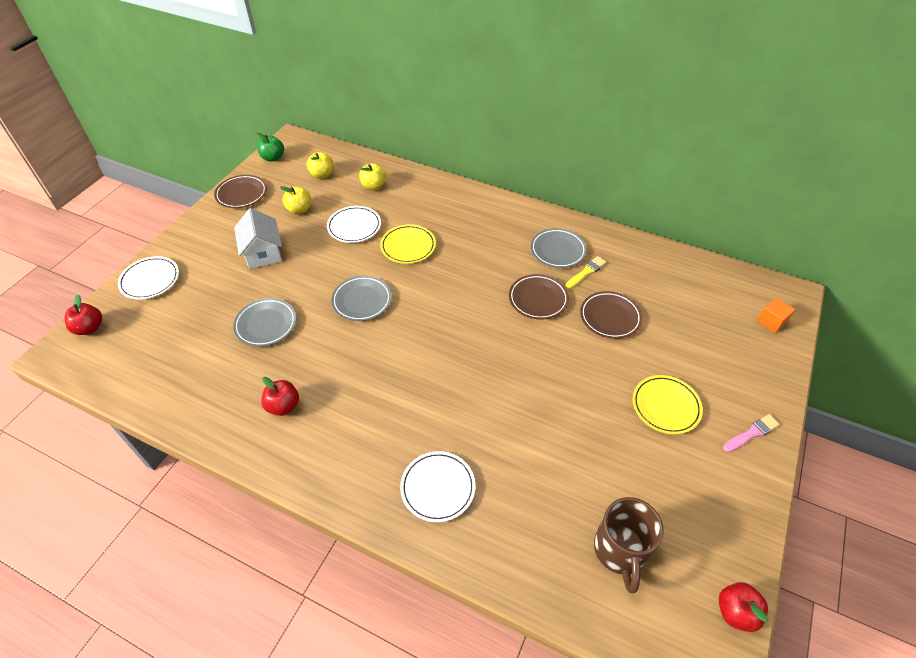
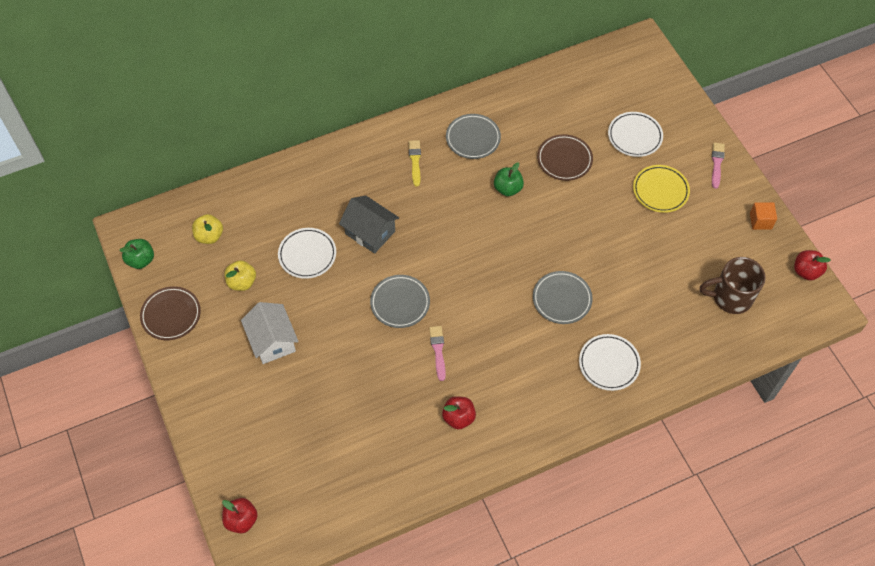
camera: 50 degrees left, 10 degrees up
white plate [118,256,179,299] -> white plate moved to [608,112,663,157]
grey plate [233,298,296,347] -> grey plate moved to [533,271,593,324]
white house [234,208,282,269] -> white house turned 45 degrees clockwise [241,302,299,364]
yellow apple [359,163,386,190] -> none
yellow plate [380,224,436,264] -> grey house [339,195,399,254]
brown plate [509,274,569,320] -> green apple [494,162,524,196]
yellow brush [565,256,607,289] -> yellow brush moved to [409,140,421,186]
brown mug [594,497,664,593] -> brown mug turned 135 degrees clockwise [700,257,766,314]
orange cube [757,297,795,333] -> orange cube moved to [750,202,777,230]
none -> pink brush [429,326,446,381]

